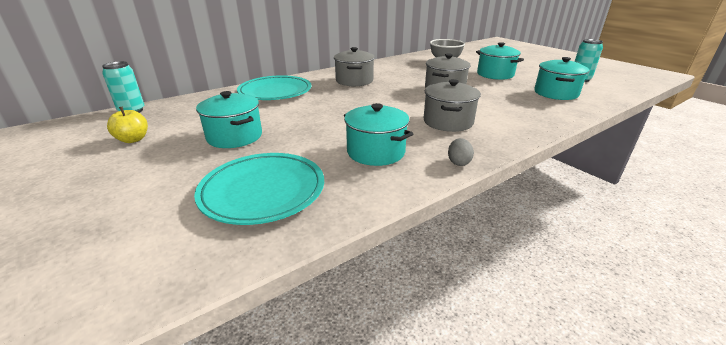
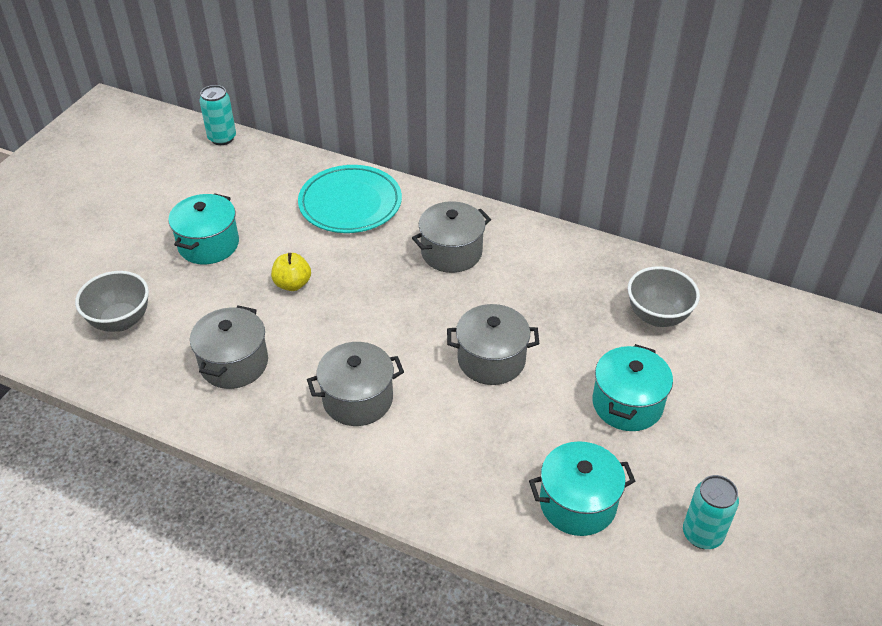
camera: 60 degrees right, 15 degrees up
yellow apple [107,106,148,143] -> yellow apple moved to [271,253,311,291]
turquoise plate [194,153,324,225] -> grey bowl [75,271,149,332]
turquoise pot [344,103,413,166] -> grey pot [190,305,268,389]
grey egg [448,138,474,166] -> none

